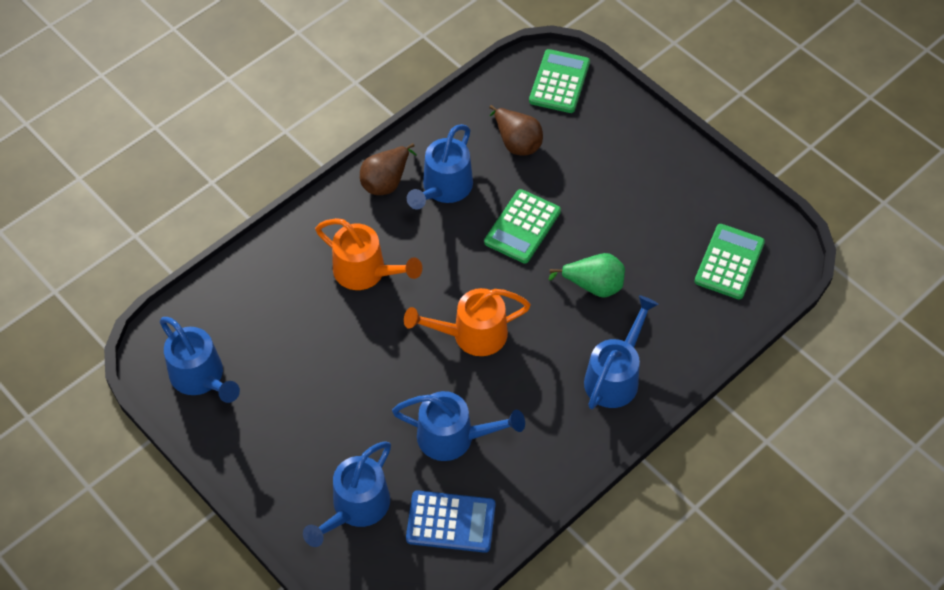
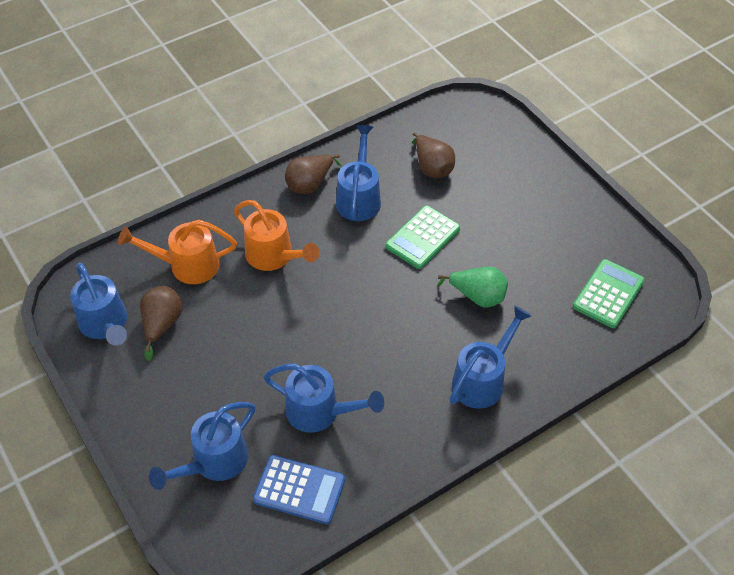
camera: 10 degrees right, 5 degrees down
orange watering can [404,288,531,356] -> orange watering can moved to [118,220,237,284]
blue watering can [407,124,473,209] -> blue watering can turned 150 degrees clockwise [336,125,381,221]
green calculator [529,49,590,113] -> none
none -> brown pear [140,286,182,361]

